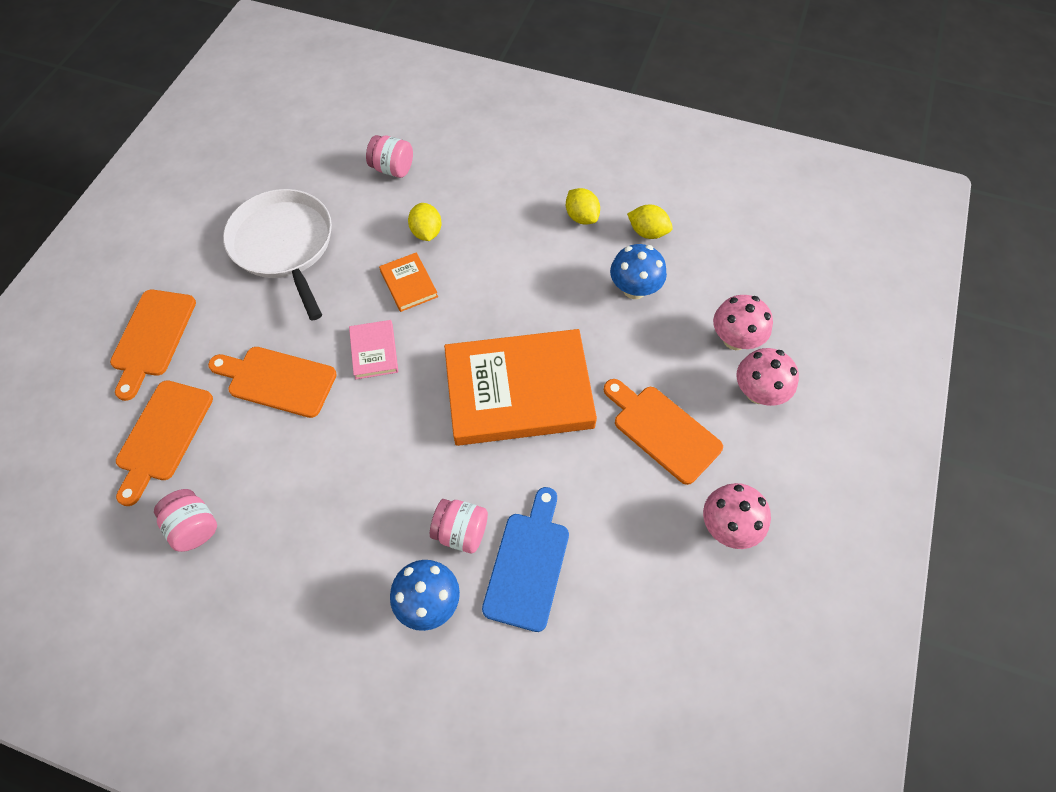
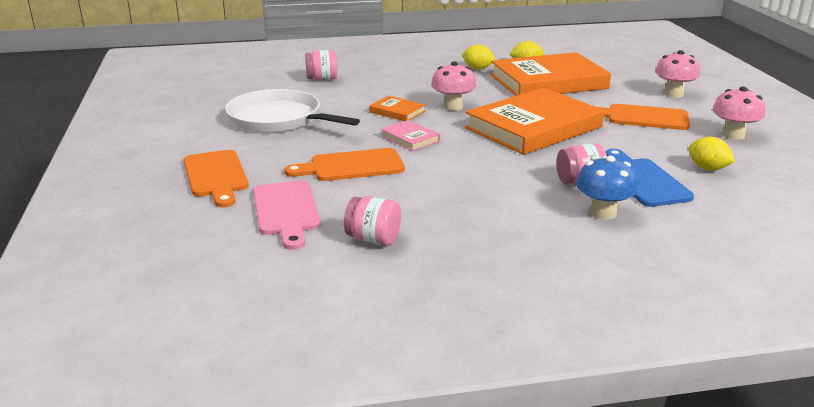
camera: 30 degrees left, 35 degrees down
orange cutting board [116,380,213,506] -> pink cutting board [253,181,320,250]
yellow lemon [408,203,442,241] -> yellow lemon moved to [689,137,735,171]
blue mushroom [610,244,667,299] -> orange book [491,52,611,96]
pink mushroom [713,295,773,350] -> pink mushroom moved to [431,61,476,111]

